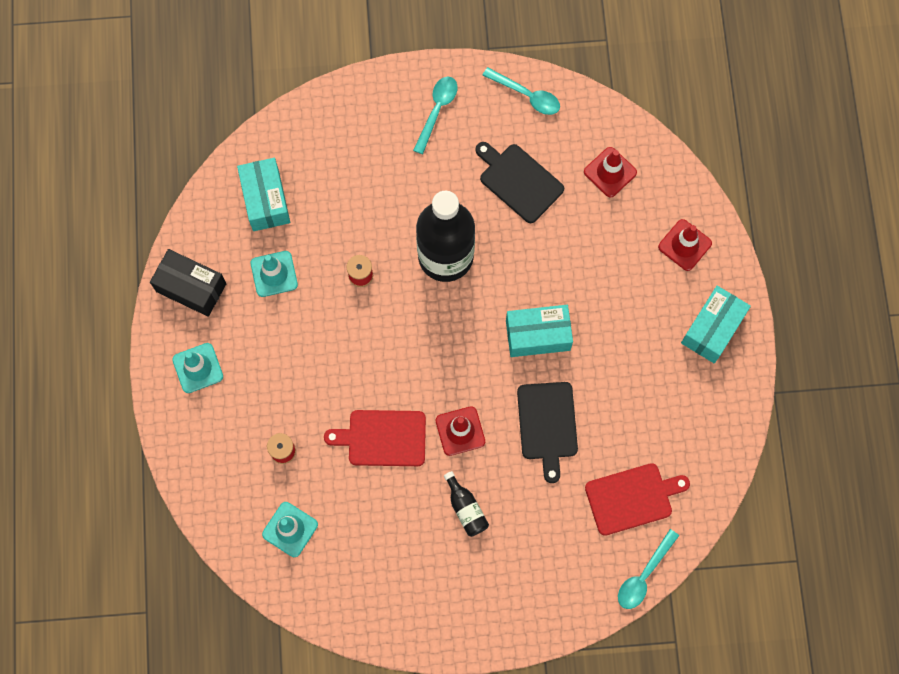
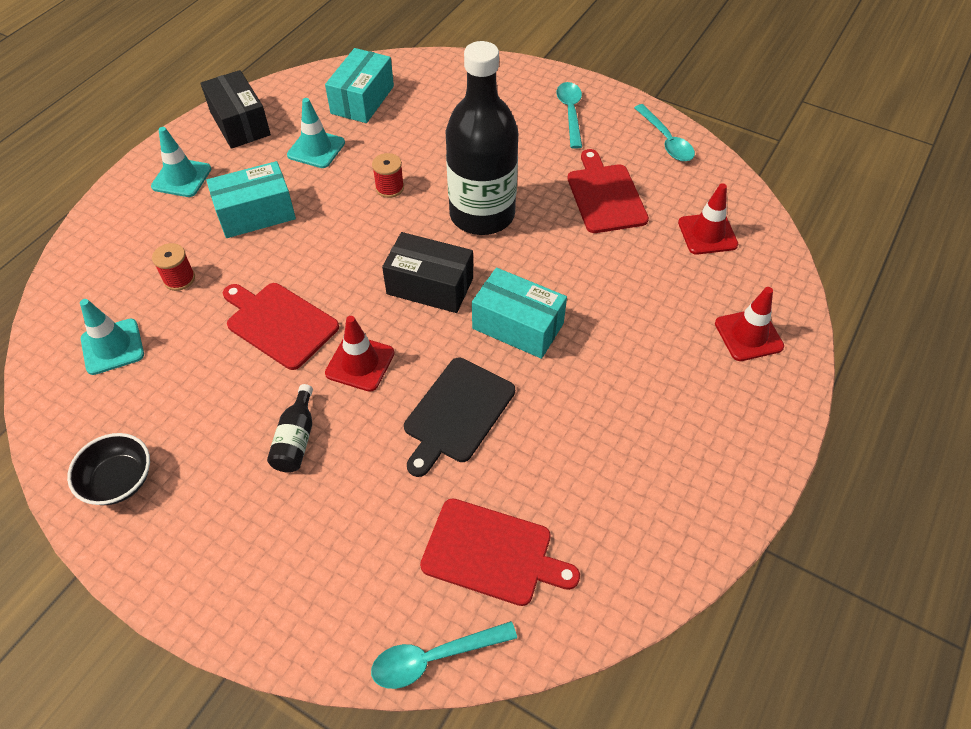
camera: 35 degrees right, 20 degrees down
turquoise spoon [413,77,458,154] -> turquoise spoon turned 60 degrees counterclockwise [556,82,582,149]
black cutting board [475,142,564,223] -> red cutting board [568,149,649,233]
turquoise box [681,286,751,363] -> turquoise box moved to [206,161,296,238]
none -> black bowl [67,433,150,505]
none -> black box [382,232,473,313]

